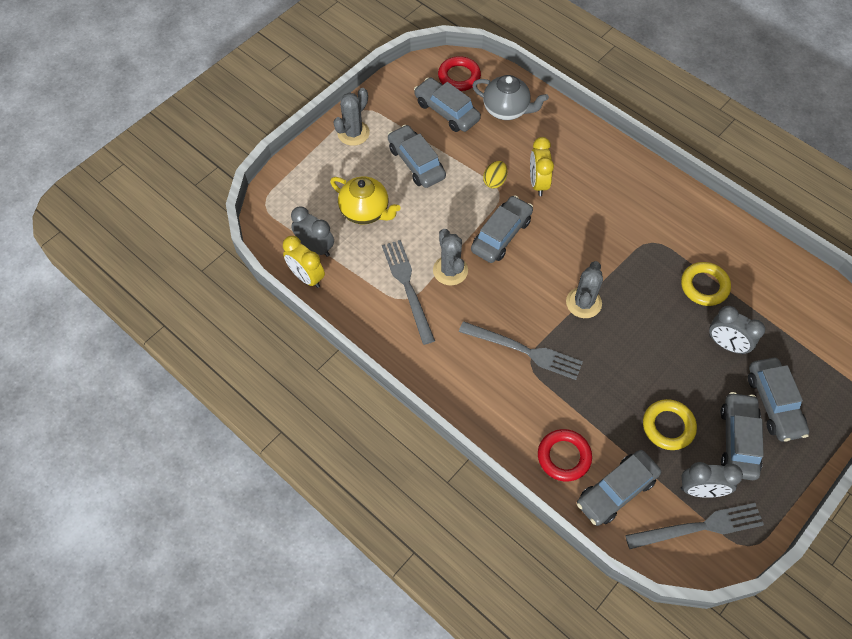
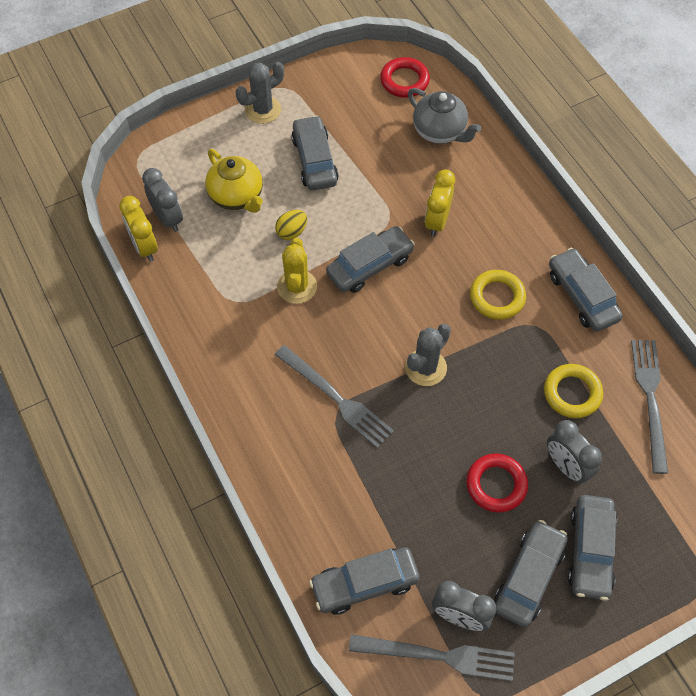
camera: 20 degrees right, 0 degrees up
grey fork [382,240,435,345] -> grey fork moved to [631,340,668,474]
grey car [414,78,481,132] -> grey car moved to [549,248,623,332]
grey cactus [433,229,468,285] -> yellow cactus [277,238,317,304]
yellow egg [483,161,507,189] -> yellow egg moved to [275,210,307,240]
red ring [538,429,592,482] -> red ring moved to [466,453,528,513]
yellow ring [643,399,697,450] -> yellow ring moved to [470,270,526,320]

